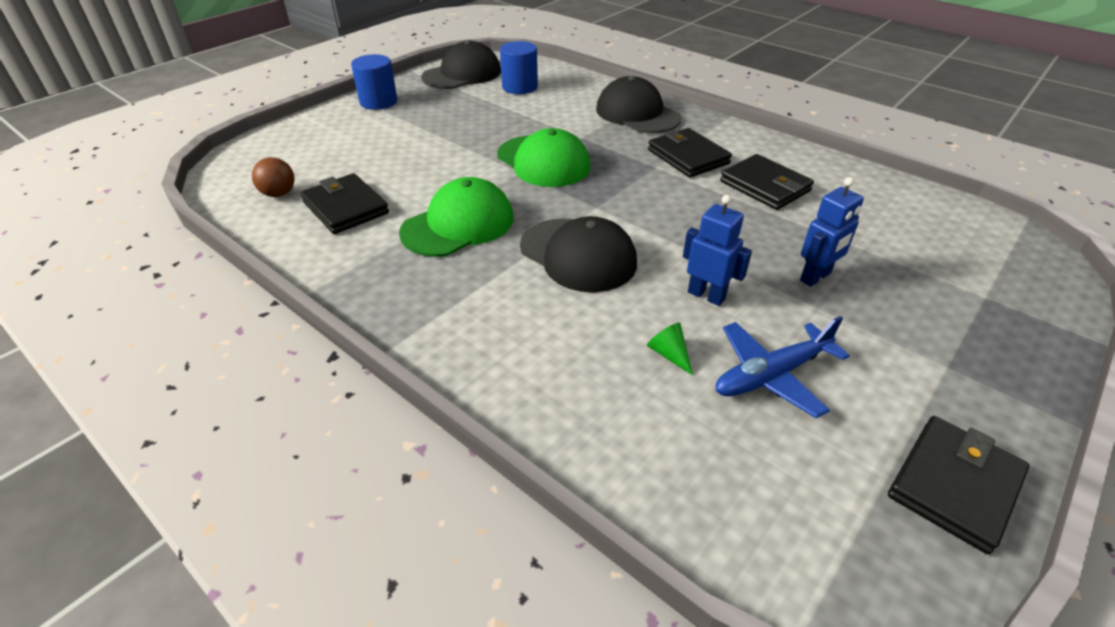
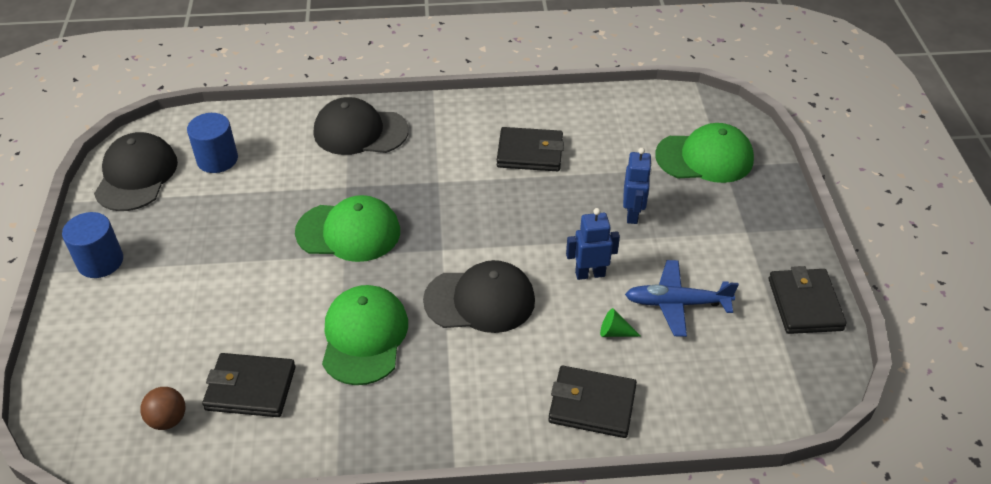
camera: 45 degrees left, 5 degrees up
black wallet [648,128,732,178] -> black wallet moved to [548,366,637,438]
blue plane [716,316,850,418] -> blue plane turned 75 degrees clockwise [625,260,739,337]
none -> green cap [655,123,754,183]

